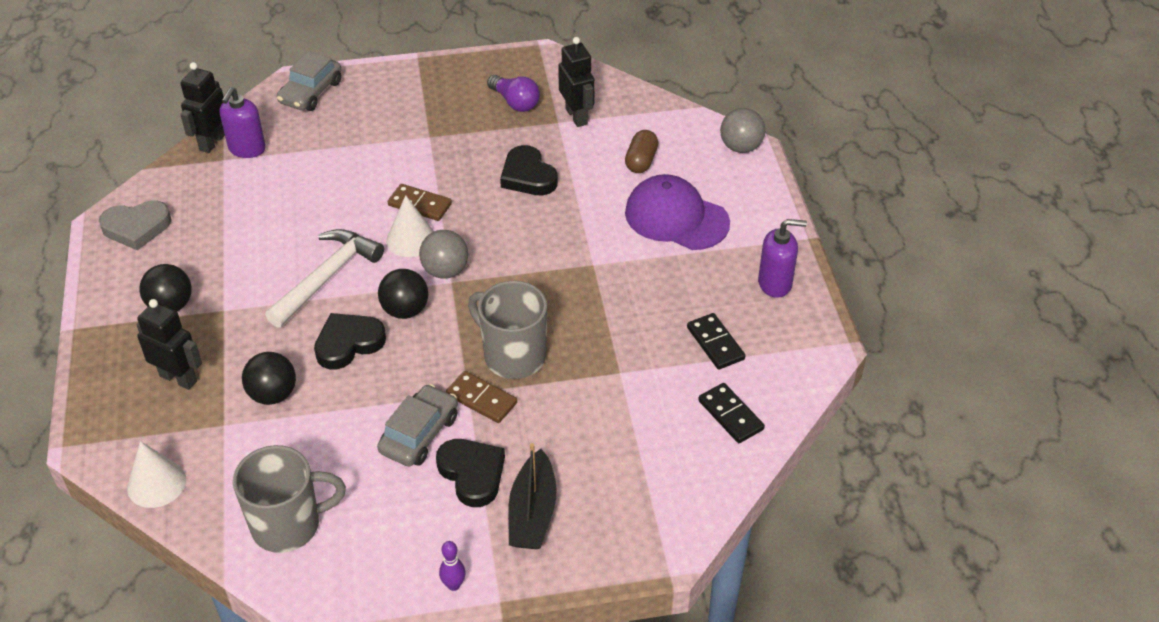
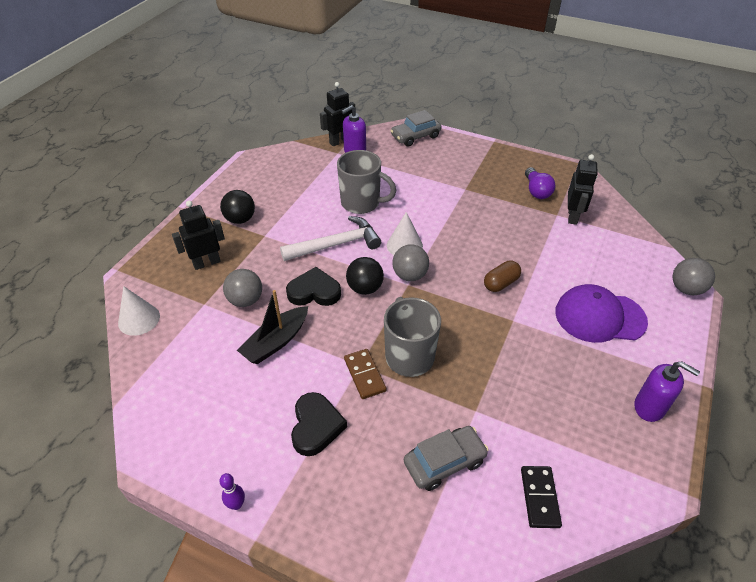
camera: 35 degrees right, 0 degrees up
grey heart [99,201,171,250] -> none
black robot [137,299,202,390] -> black robot turned 90 degrees counterclockwise [172,201,225,270]
grey mug [233,445,346,553] -> grey mug moved to [337,150,396,214]
black ball [242,352,296,405] -> grey ball [223,269,262,307]
grey car [377,384,458,467] -> grey car moved to [404,426,489,491]
brown domino [388,184,452,221] -> none
black heart [500,145,558,195] -> none
black boat [508,443,556,549] -> black boat moved to [237,290,308,364]
brown capsule [625,130,658,173] -> brown capsule moved to [484,260,521,292]
purple cap [625,174,730,250] -> purple cap turned 60 degrees counterclockwise [555,284,648,343]
black domino [687,313,746,370] -> none

